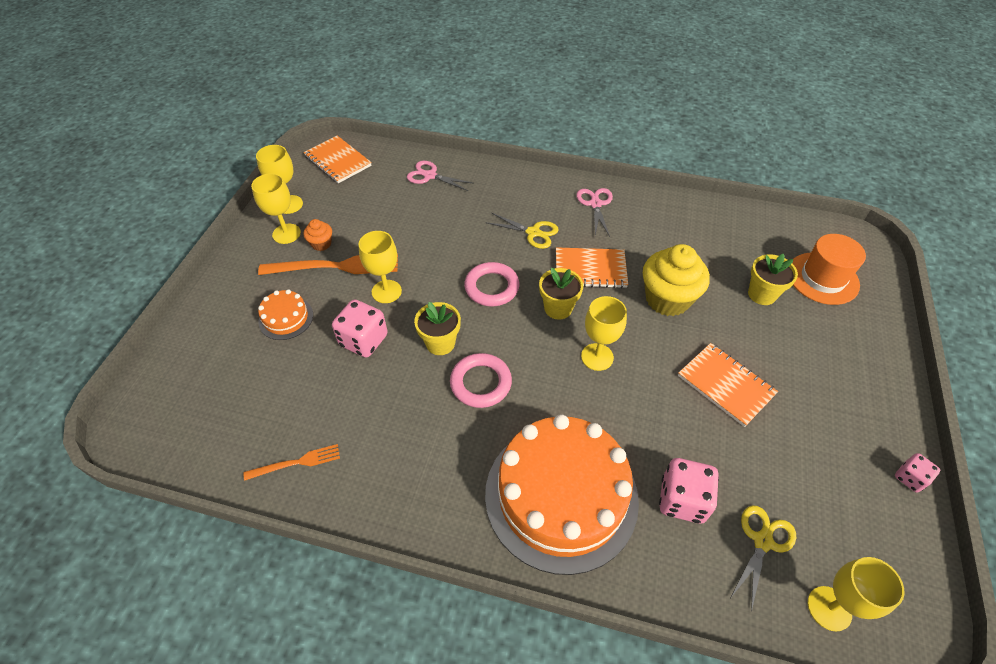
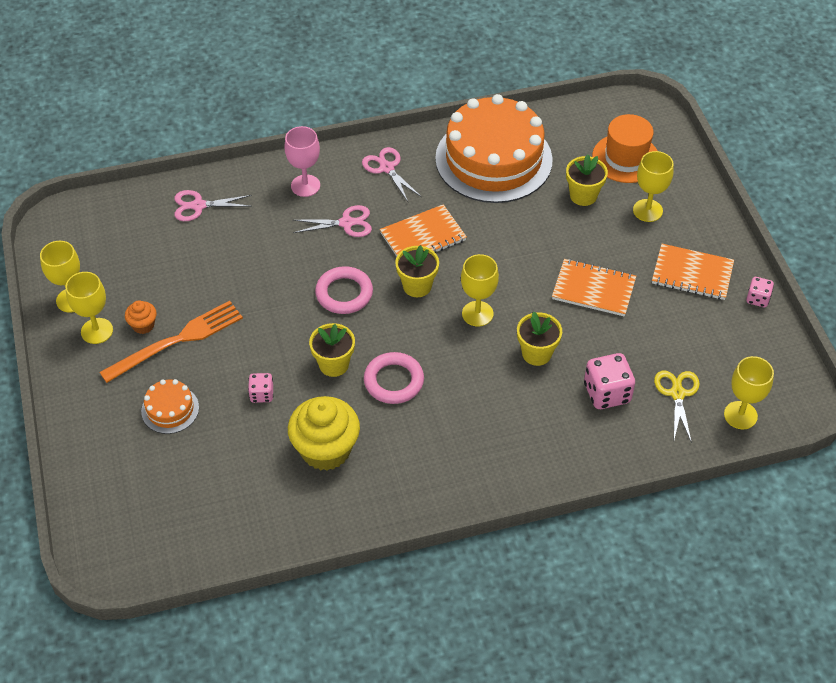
camera: 30 degrees left, 0 degrees up
orange fork [243,444,340,481] -> none
orange notebook [303,136,372,183] -> orange notebook moved to [652,244,734,300]
pink dice [332,299,388,358] -> pink dice [248,373,273,403], size x0.57
yellow goblet [359,231,402,303] -> yellow goblet moved to [633,151,674,222]
orange cake [485,414,639,575] -> orange cake moved to [435,94,553,203]
yellow scissors [487,213,558,249] -> pink scissors [293,205,372,237]
yellow cupcake [643,244,710,316] -> yellow cupcake moved to [288,396,360,471]
none -> pink goblet [285,126,320,197]
none -> yellow flower pot [517,311,562,366]

